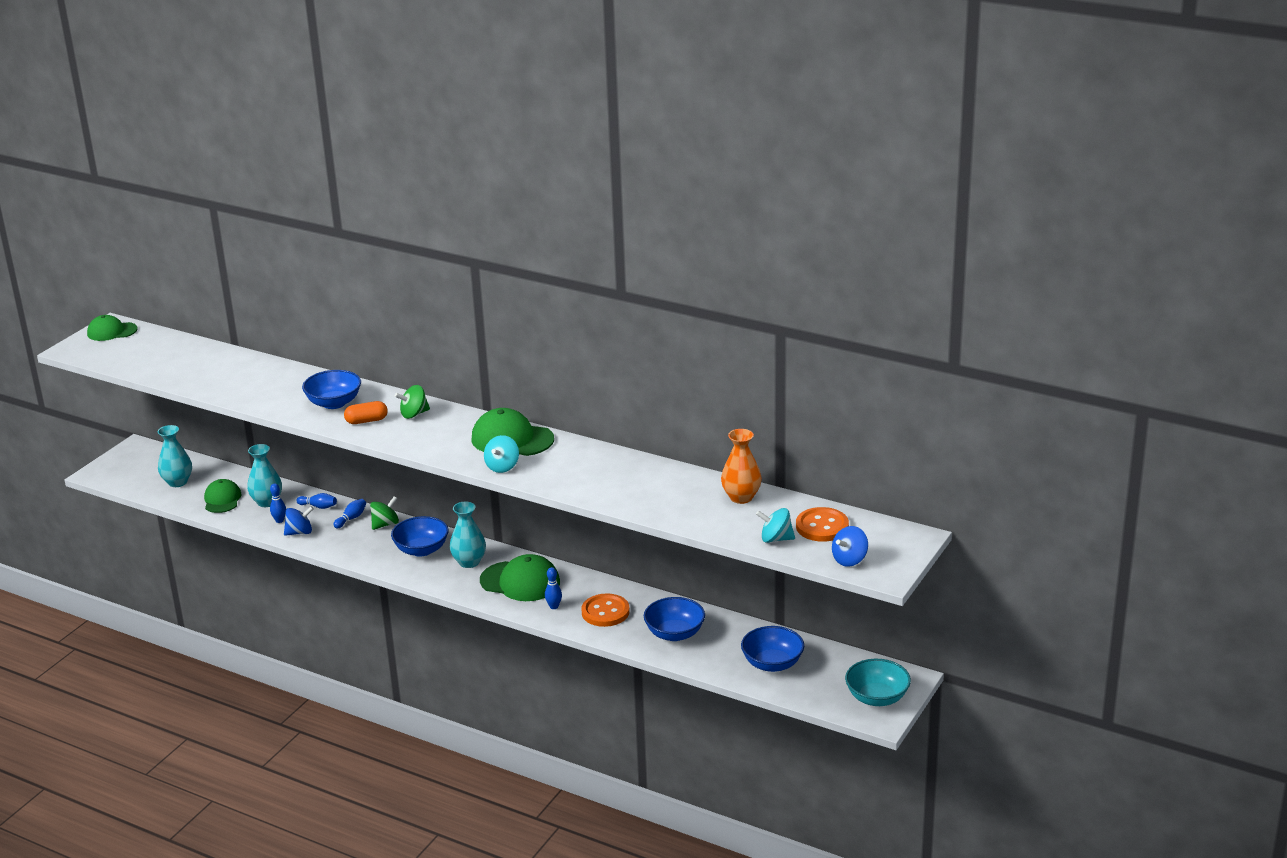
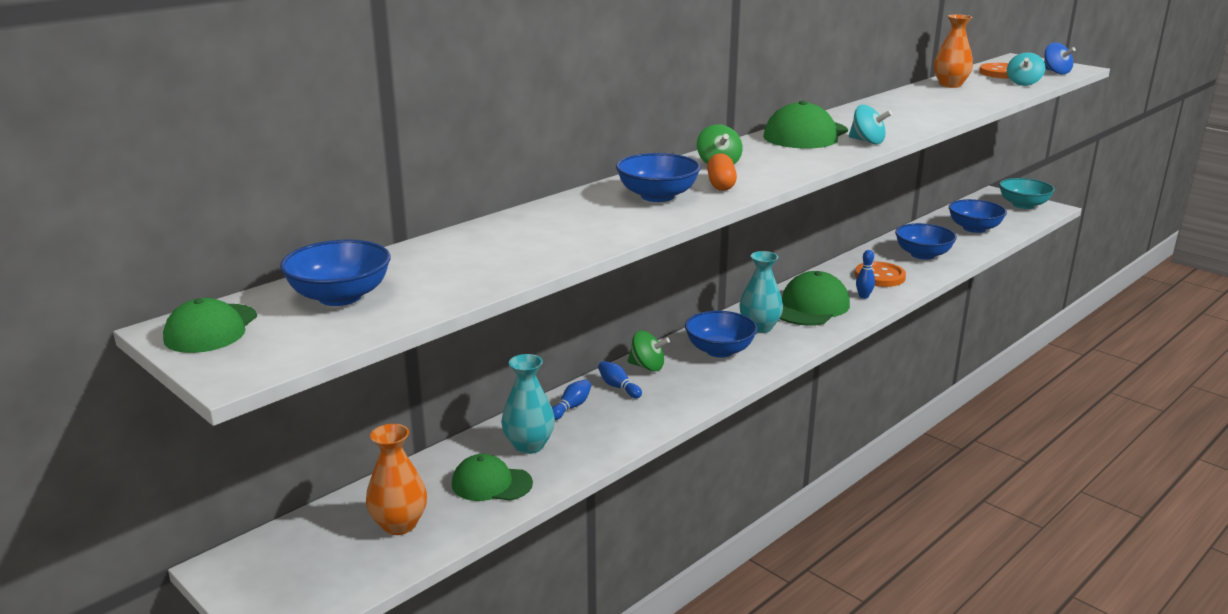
camera: 75 degrees left, 5 degrees down
turquoise vase [158,425,192,487] -> orange vase [366,424,427,535]
blue bowling pin [270,483,286,523] -> none
blue spinning top [284,506,314,536] -> none
green spinning top [370,496,399,530] -> green spinning top turned 135 degrees clockwise [628,330,670,371]
none -> blue bowl [280,240,390,306]

